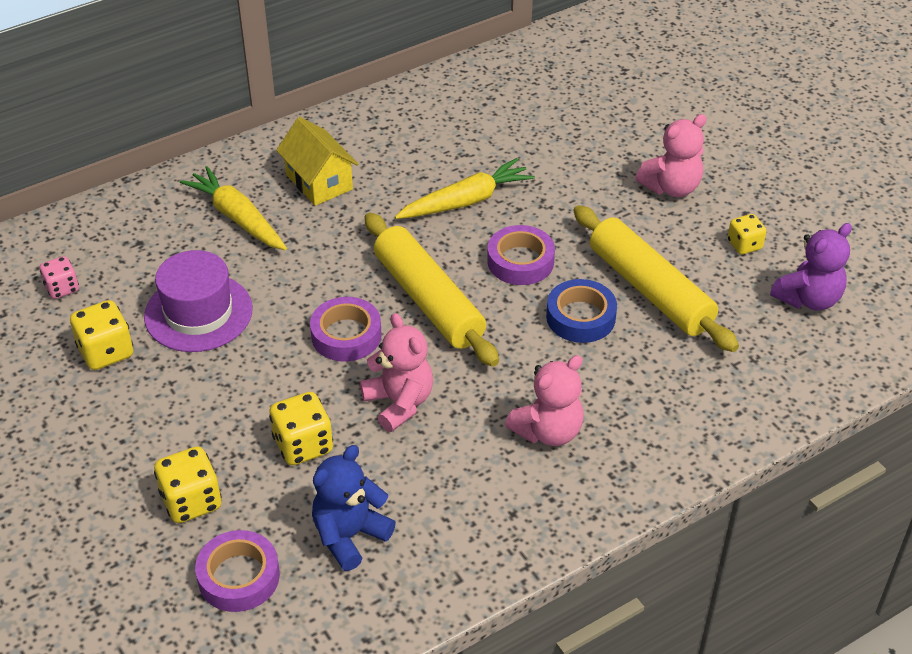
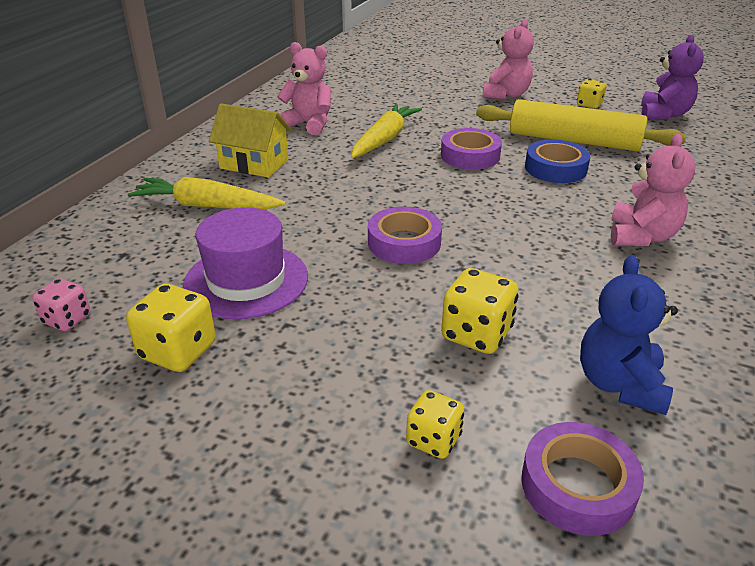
camera: 35 degrees left, 10 degrees down
yellow dice [154,446,222,523] -> yellow dice [406,390,464,459], size x0.64
pink teddy bear [360,313,433,432] -> pink teddy bear moved to [277,42,331,135]
yellow rolling pin [365,213,499,367] -> none

